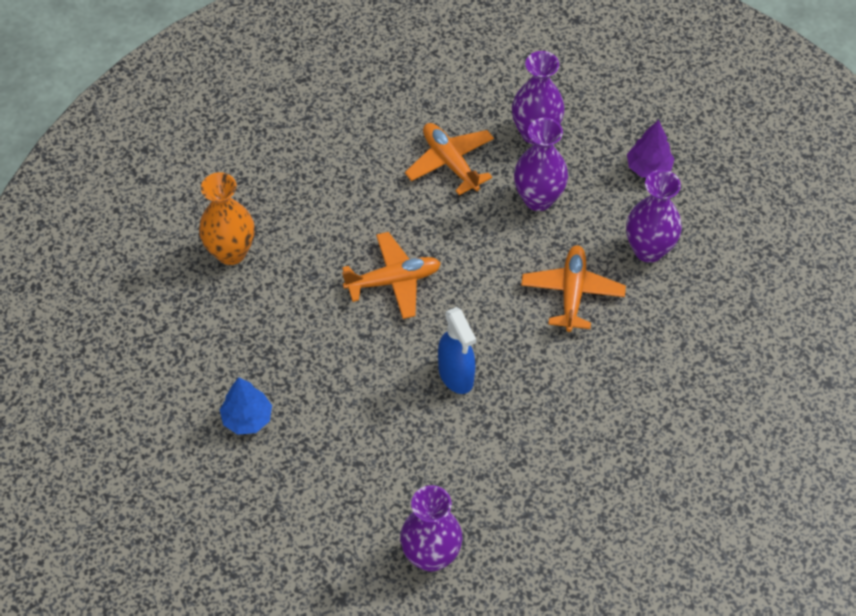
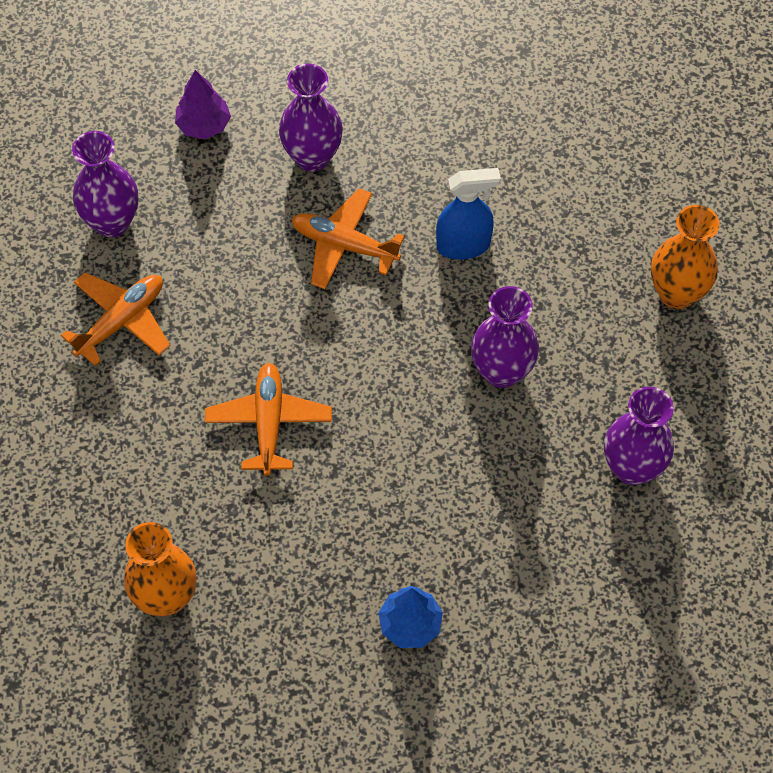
camera: 75 degrees left, 5 degrees up
orange plane [405,123,494,195] -> orange plane turned 150 degrees clockwise [61,273,170,366]
blue spray bottle [438,307,476,394] -> blue spray bottle moved to [436,168,501,260]
purple vase [514,118,568,211] -> purple vase moved to [471,286,539,388]
none -> orange vase [651,205,720,309]

